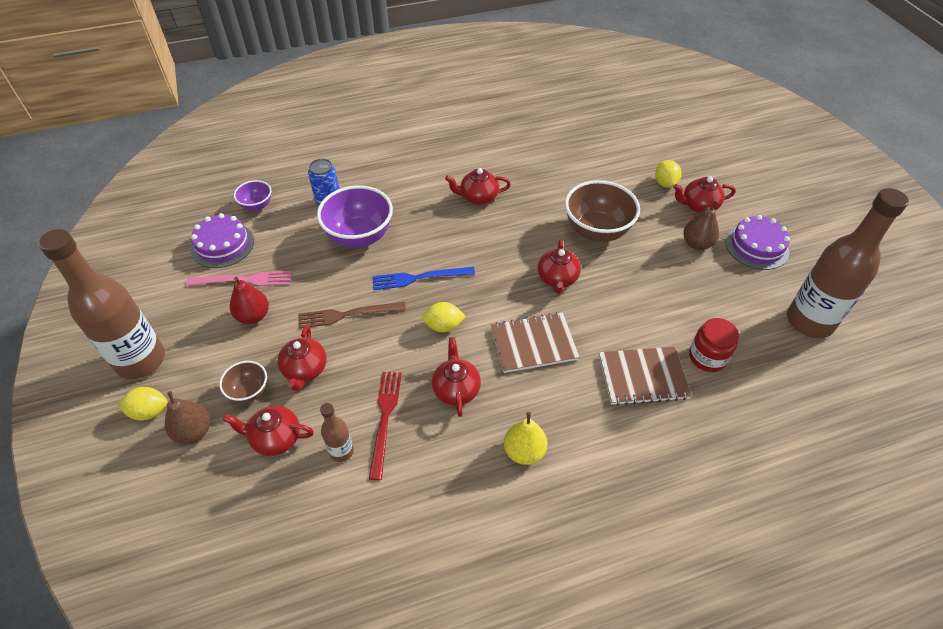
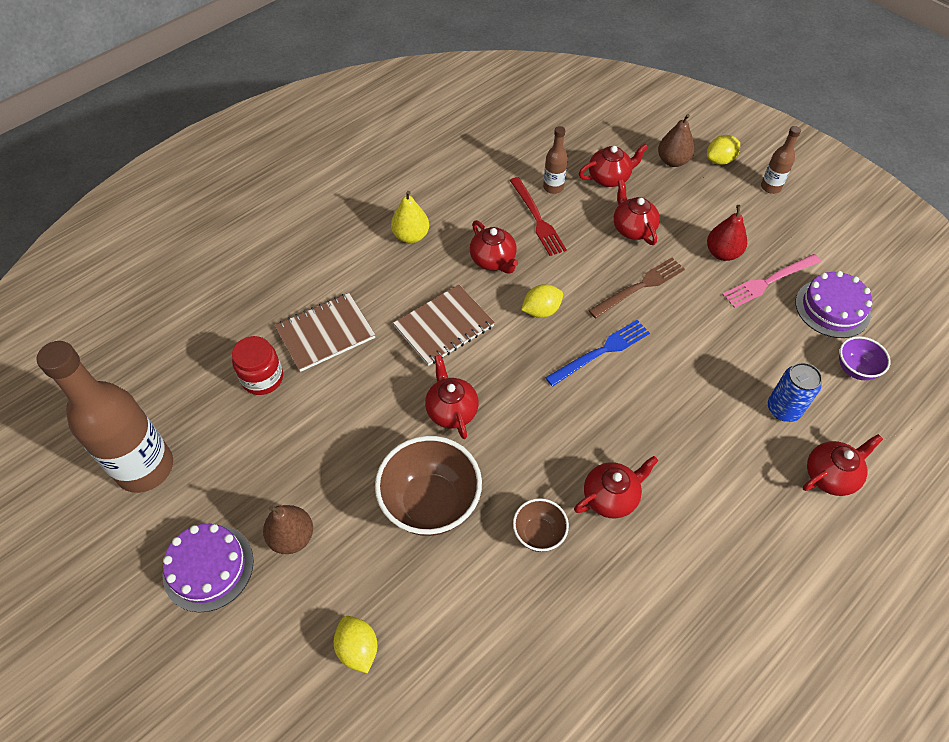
camera: 155 degrees right, 5 degrees up
brown bottle [38,229,165,379] -> brown bottle [761,126,801,194], size x0.45
brown bowl [219,361,267,403] -> brown bowl moved to [513,498,569,552]
purple bowl [317,185,393,248] -> none
red teapot [673,176,736,213] -> red teapot moved to [803,434,883,496]

